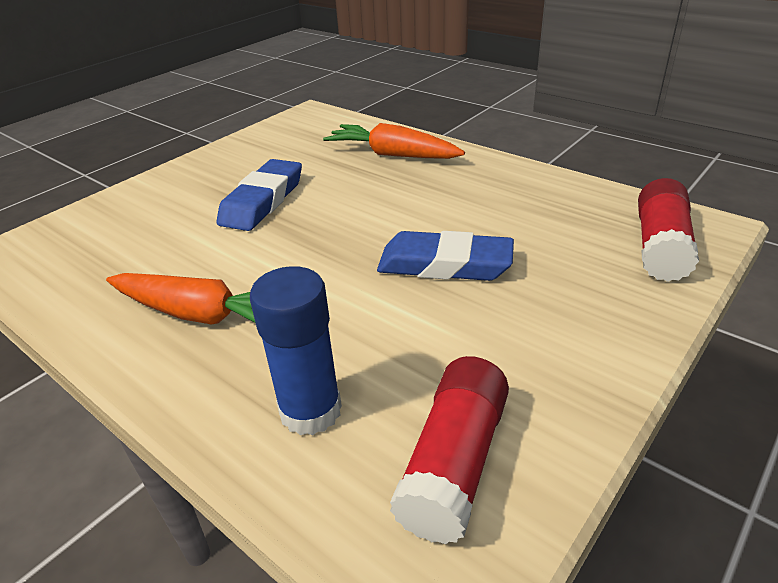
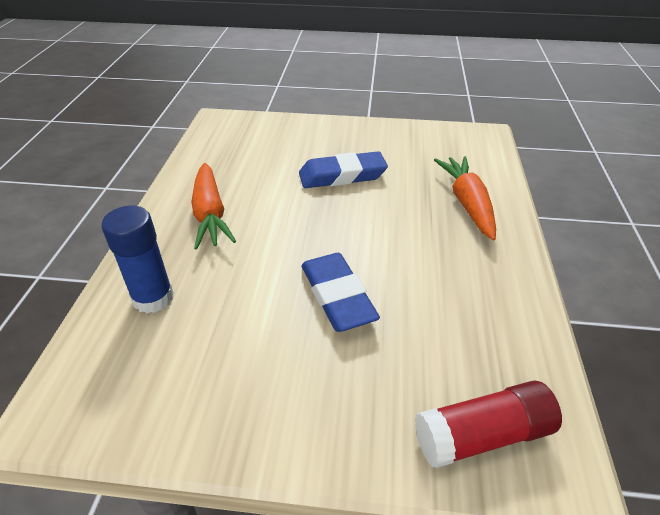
camera: 55 degrees right, 5 degrees up
red glue stick [390,356,509,544] -> none

